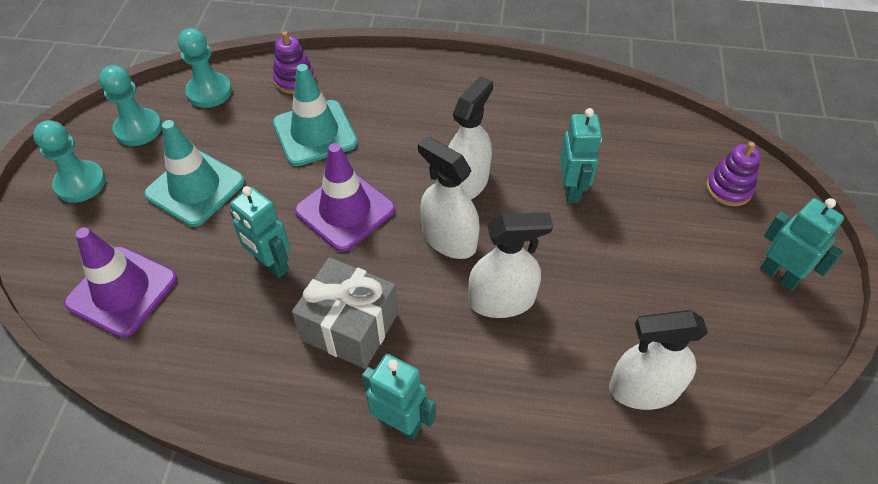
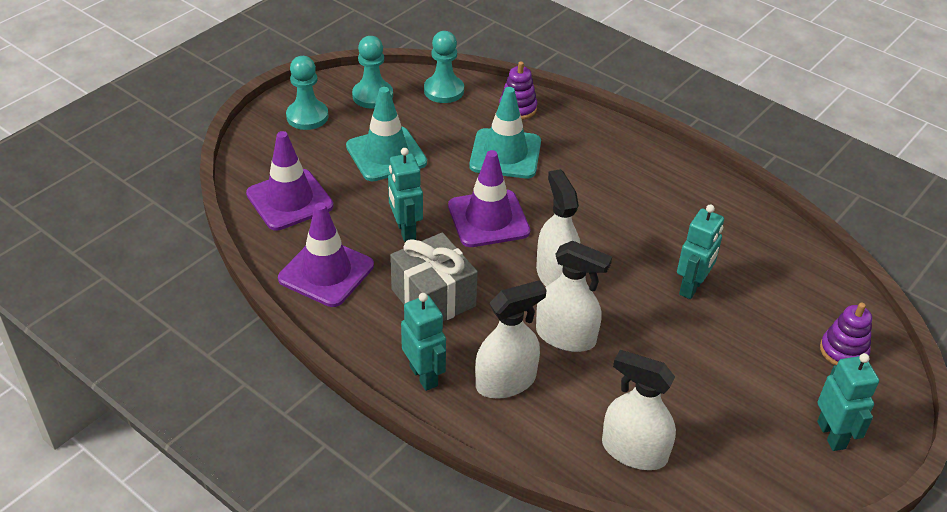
camera: 30 degrees right, 10 degrees down
white spray bottle [448,76,493,199] -> white spray bottle moved to [475,280,547,399]
none -> purple traffic cone [278,202,374,307]

